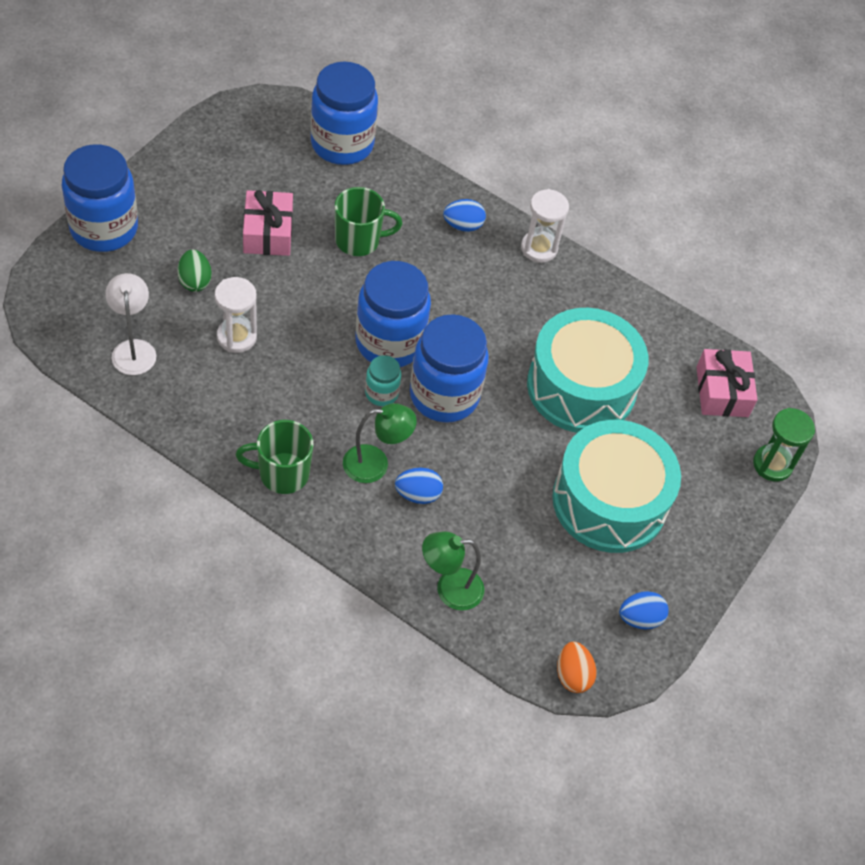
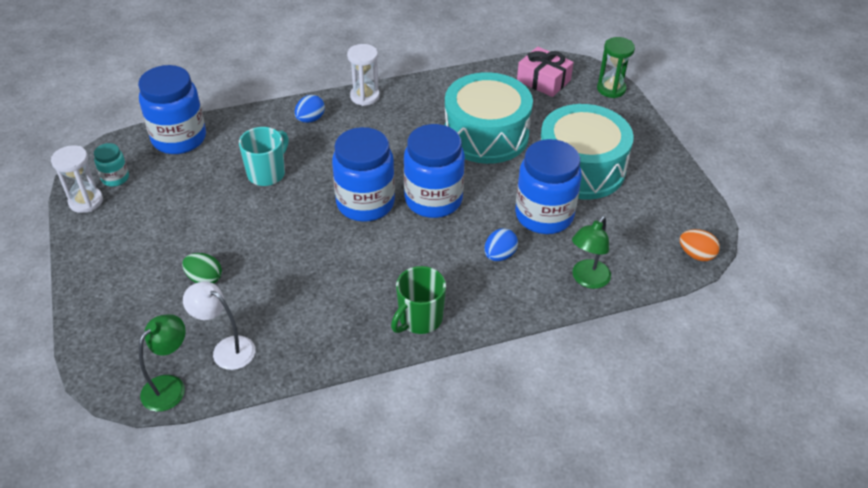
camera: 45 degrees left, 10 degrees down
blue jar [62,144,138,252] -> blue jar moved to [515,139,582,234]
white hourglass [215,277,257,353] -> white hourglass moved to [51,145,103,213]
pink gift [243,190,293,256] -> none
green mug [335,187,402,256] -> turquoise mug [239,127,289,186]
green lamp [343,403,417,483] -> green lamp moved to [139,314,186,412]
turquoise jar [365,355,401,406] -> turquoise jar moved to [94,143,129,187]
blue egg [619,591,669,630] -> none

